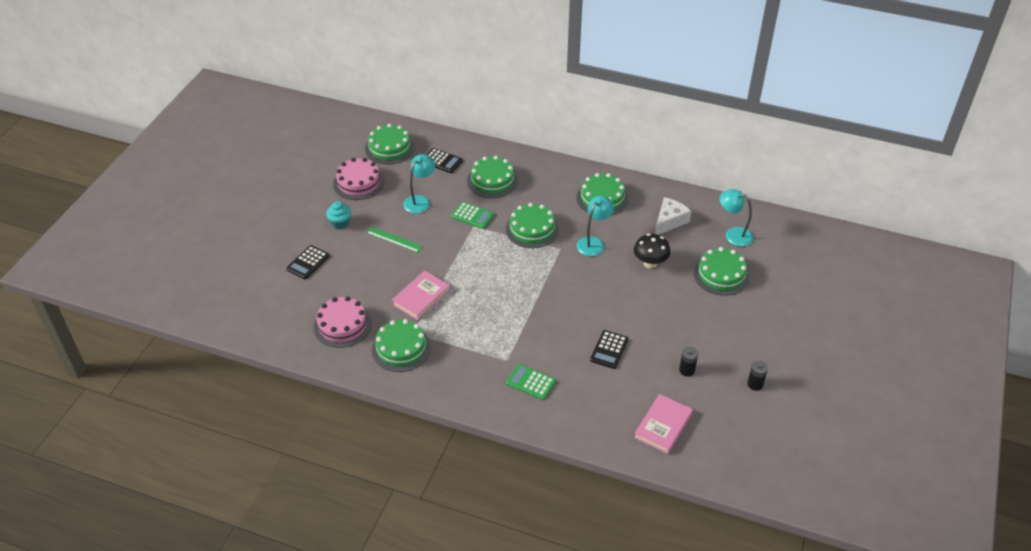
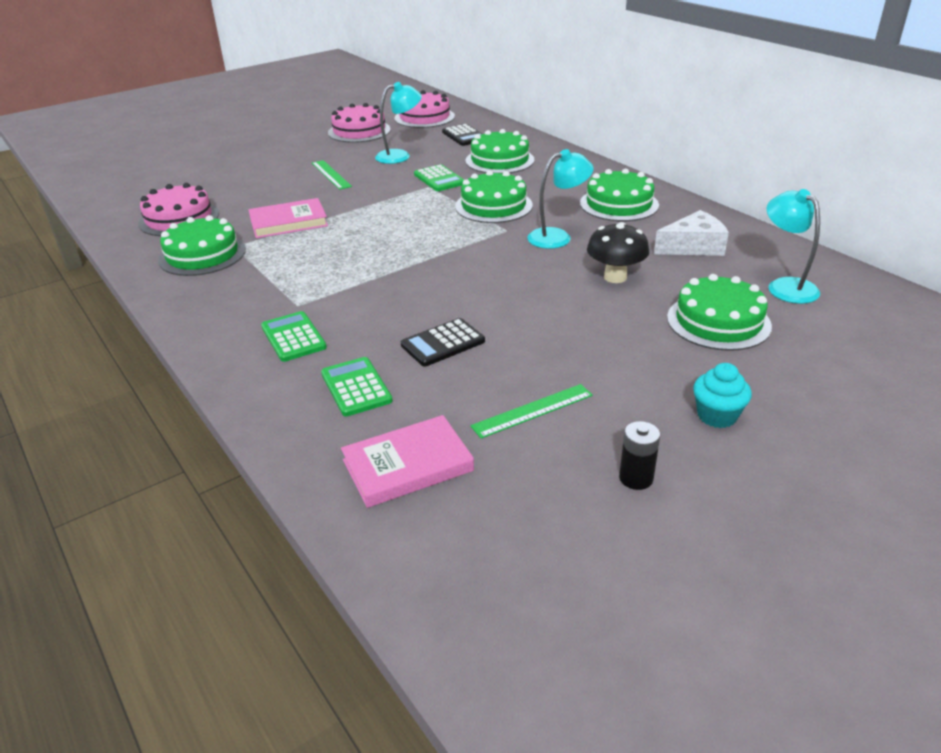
camera: 35 degrees right, 10 degrees down
black calculator [286,245,330,279] -> none
turquoise cupcake [326,201,351,229] -> turquoise cupcake moved to [693,363,752,428]
green cake [365,124,415,165] -> pink cake [395,90,455,128]
black battery [679,347,698,376] -> green ruler [470,384,593,439]
none -> green calculator [321,357,393,416]

